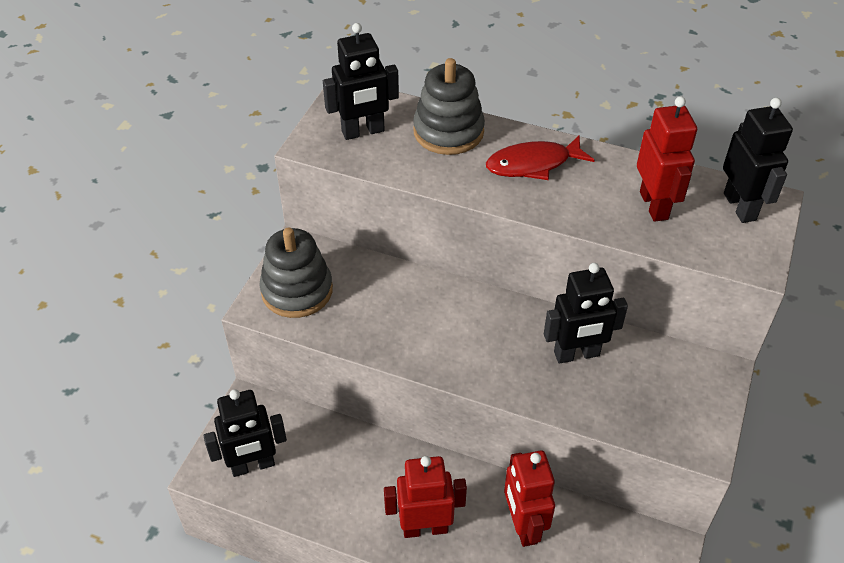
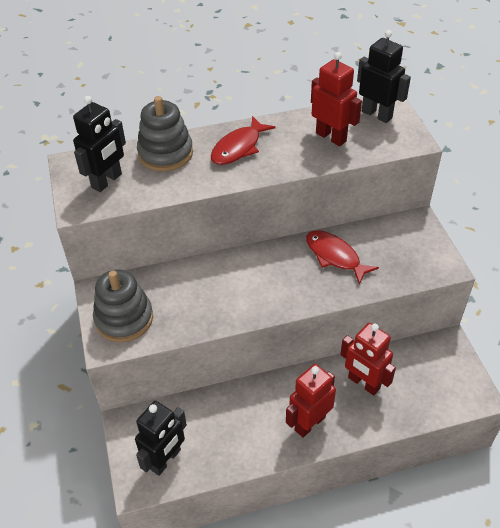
camera: 35 degrees left, 0 degrees up
black robot [544,263,628,364] -> red fish [306,231,379,285]

